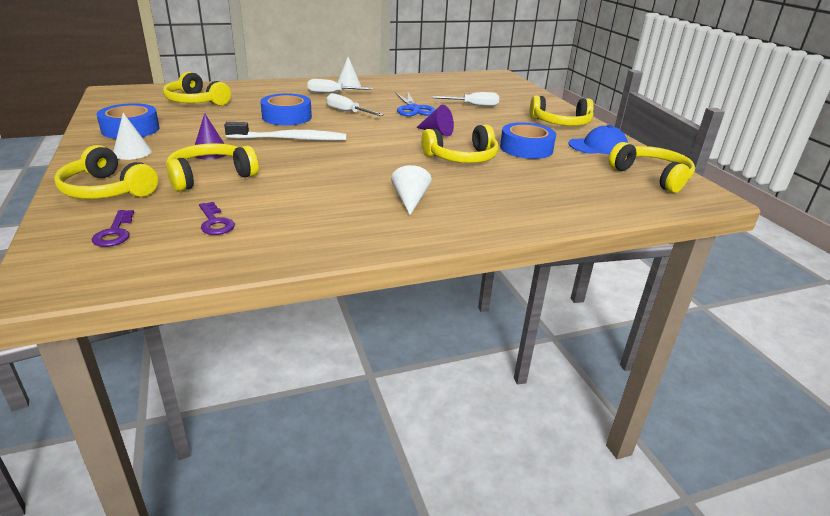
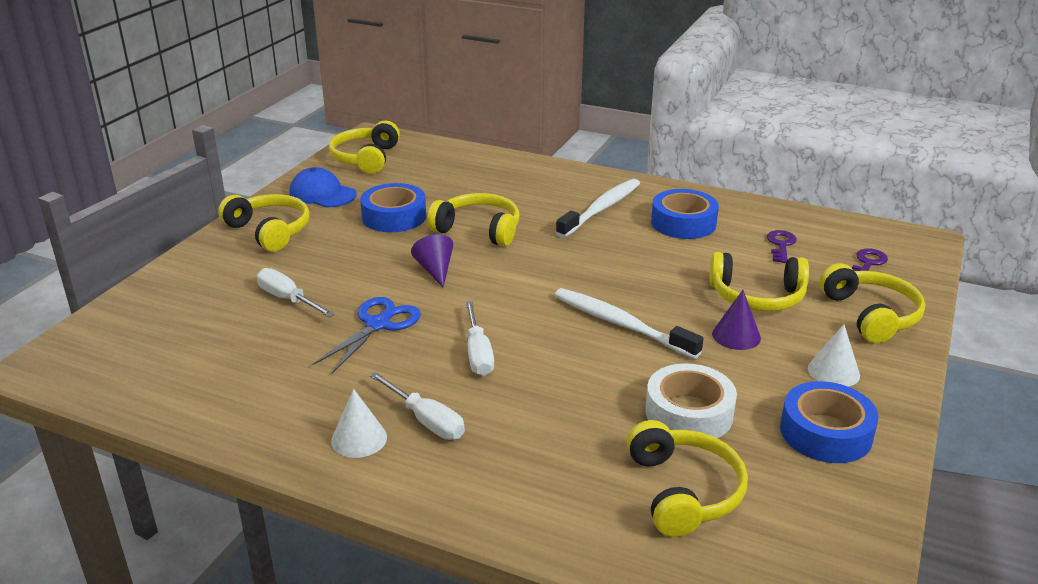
camera: 135 degrees left, 0 degrees up
blue tape [260,93,312,125] -> blue tape moved to [651,189,719,239]
white cone [391,165,432,215] -> white toothbrush [556,179,640,238]
none -> white tape [645,363,737,438]

